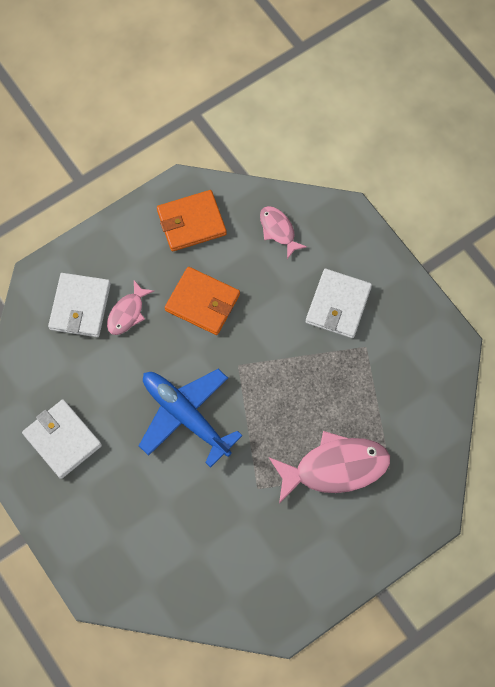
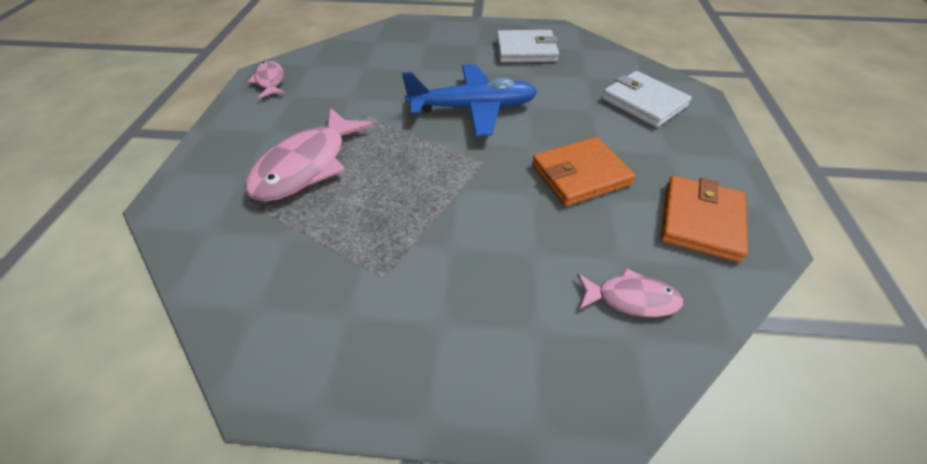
camera: 130 degrees right, 20 degrees down
pink fish [107,280,154,335] -> pink fish moved to [248,61,286,99]
white wallet [306,269,372,338] -> none

